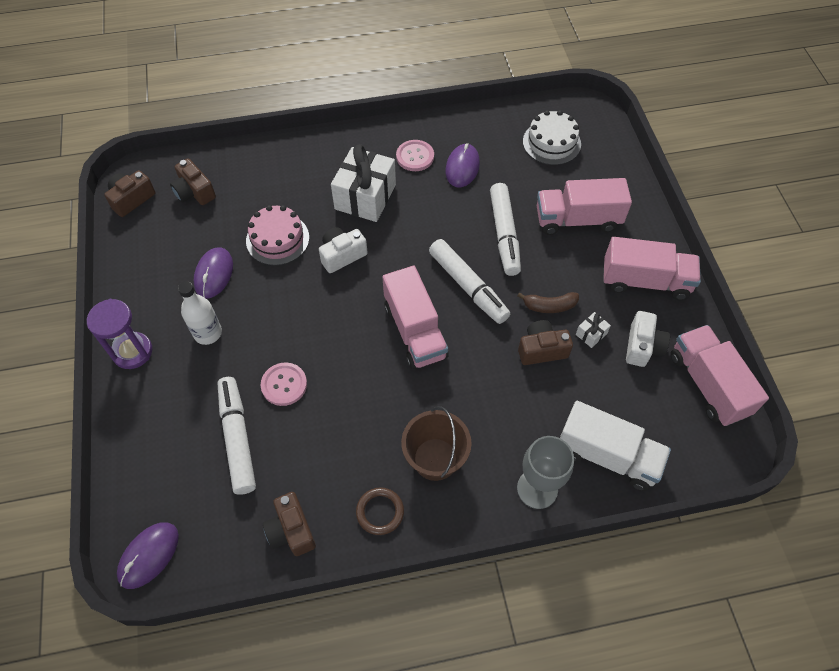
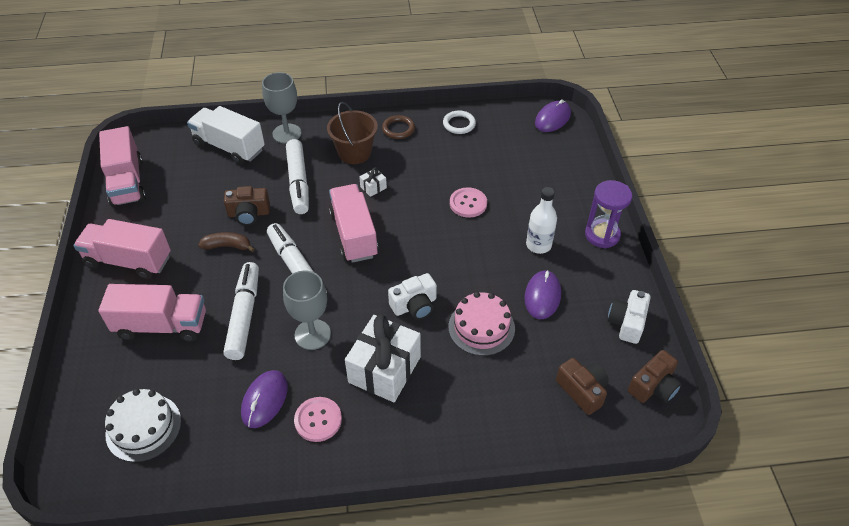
camera: 175 degrees left, 10 degrees down
white marker [217,377,256,495] -> white marker moved to [286,139,309,214]
brown camera [263,492,316,556] -> white ring [443,111,476,134]
white gift [576,312,611,348] -> white gift moved to [359,167,387,197]
white camera [626,311,670,367] -> white camera moved to [608,290,651,344]
none -> grey goblet [283,270,331,350]

